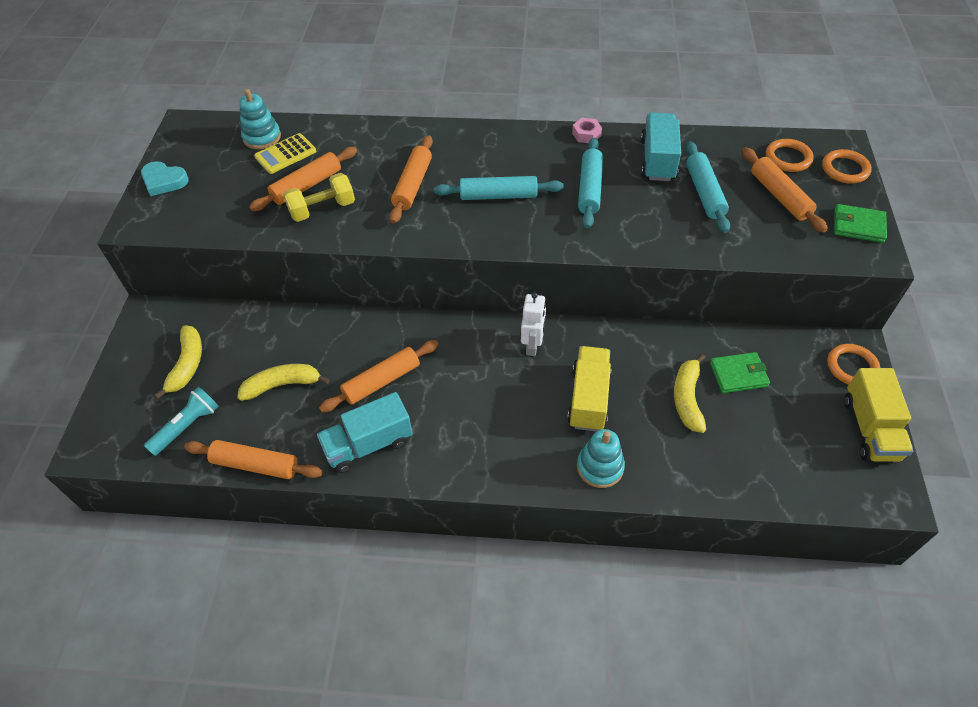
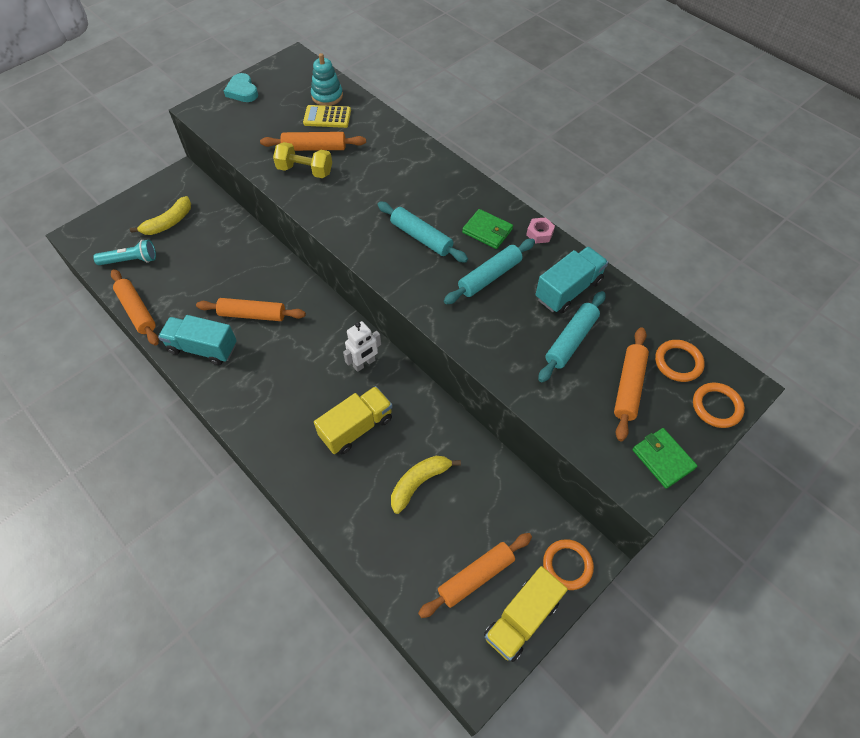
camera: 40 degrees right, 5 degrees up
yellow banana [237,364,330,401] -> none
orange rolling pin [389,135,433,224] -> orange rolling pin moved to [418,533,532,618]
turquoise stacking toy [577,429,625,488] -> none
green wallet [710,352,770,393] -> green wallet moved to [462,209,513,249]

